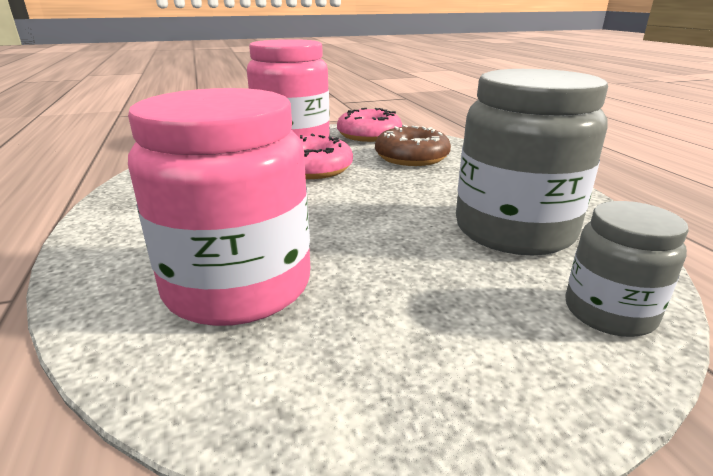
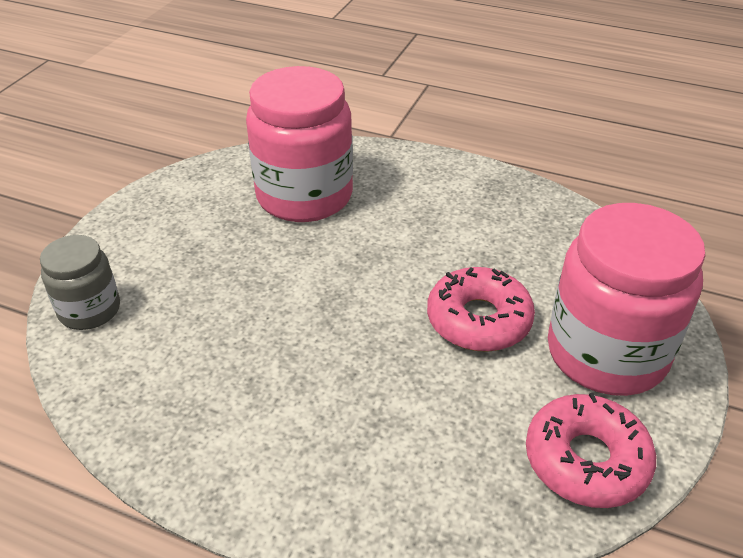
camera: 130 degrees right, 15 degrees up
brown donut [375,125,451,166] -> none
grey jar [456,69,608,255] -> none

